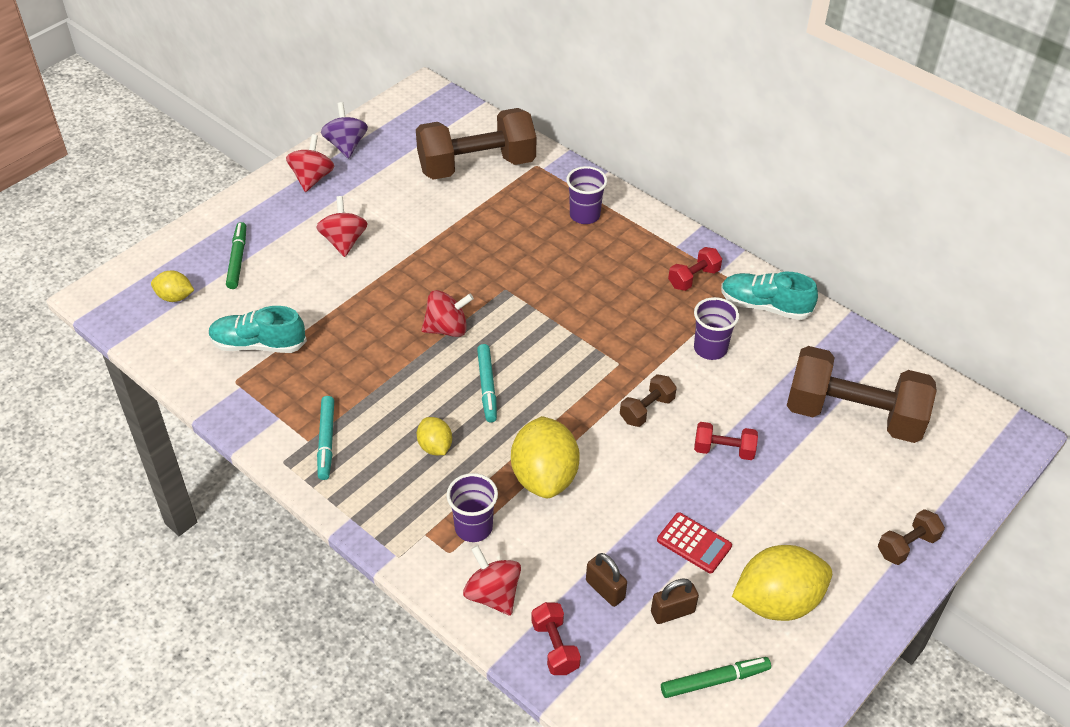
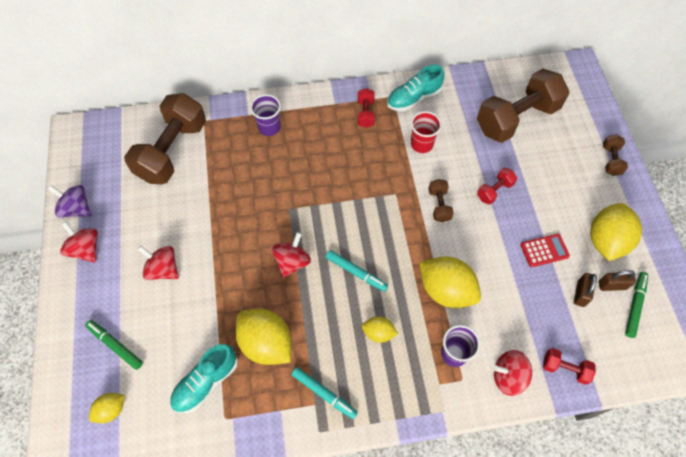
camera: 50 degrees left, 15 degrees up
brown padlock [586,553,627,607] -> brown padlock moved to [598,270,636,291]
purple cup [694,297,739,360] -> red cup [411,111,442,153]
none -> yellow lemon [235,309,291,365]

